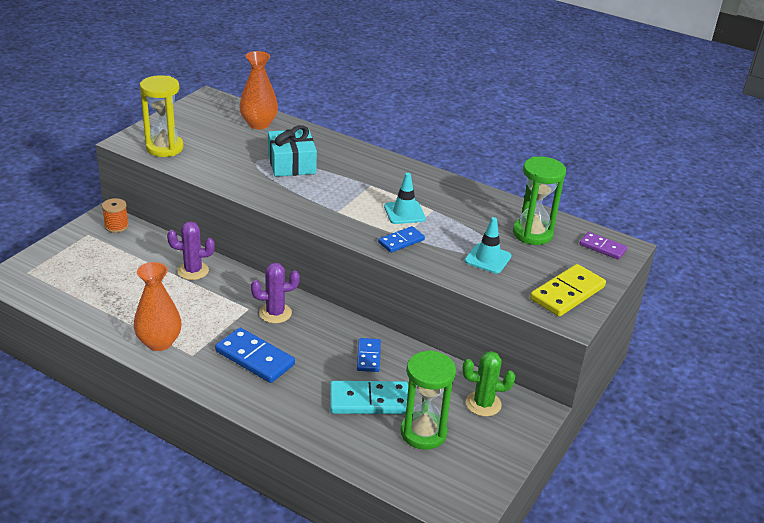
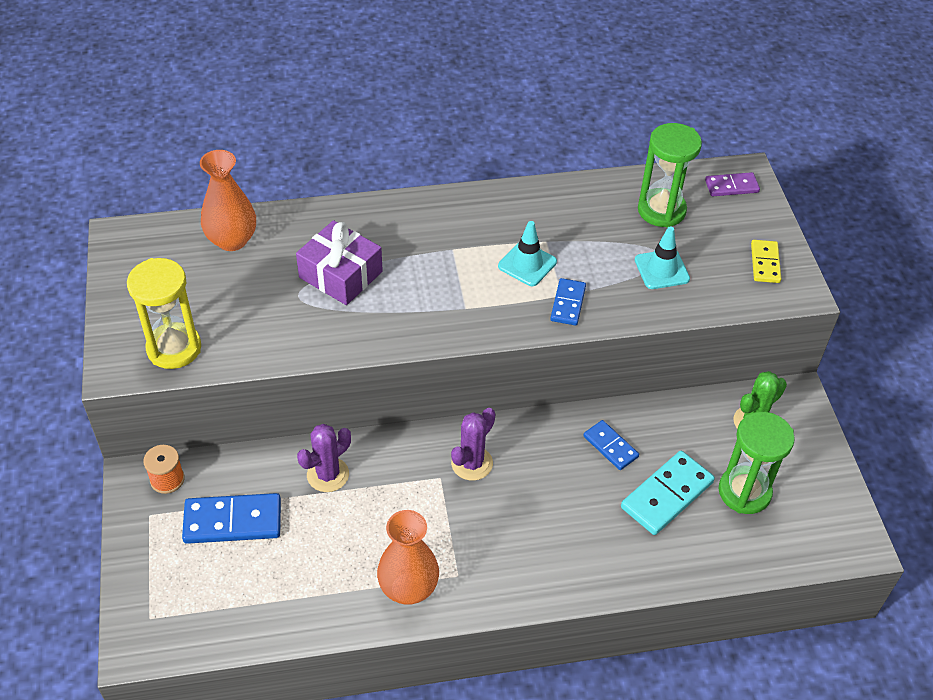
camera: 40 degrees left, 15 degrees up
blue domino [215,327,295,383] -> blue domino moved to [182,493,281,544]
turquoise gift [268,125,317,177] -> purple gift [296,220,383,305]
yellow domino [530,264,606,317] -> yellow domino [751,240,781,283], size x0.60

